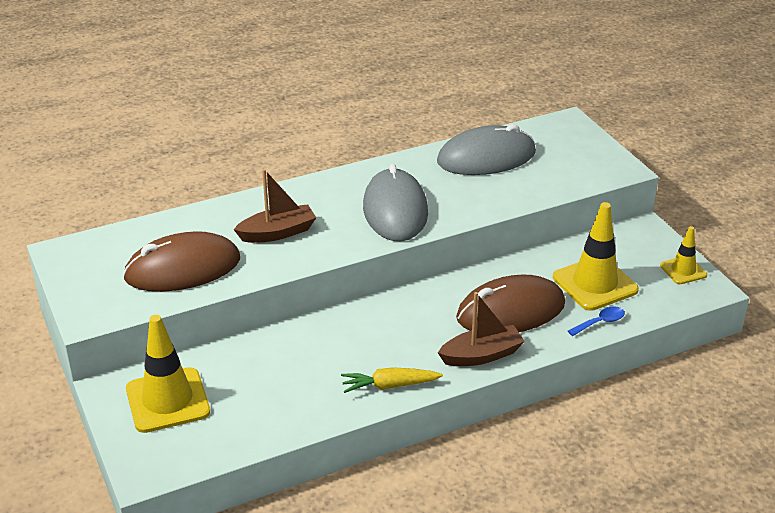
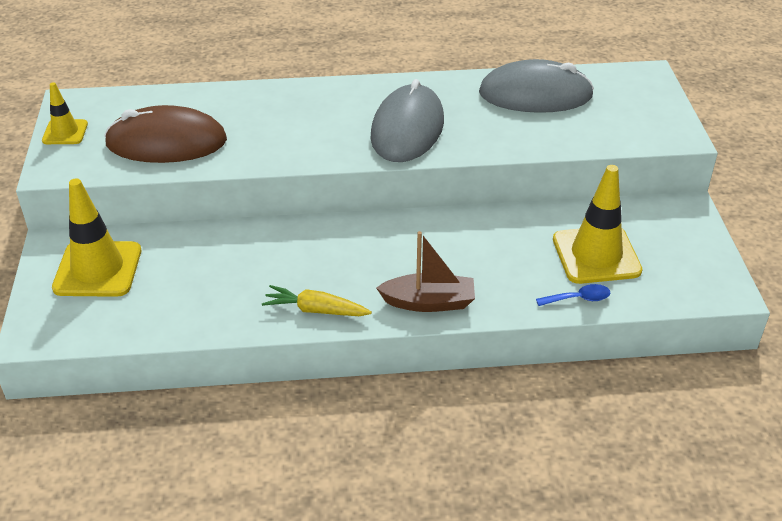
camera: 20 degrees right, 5 degrees up
brown boat [233,169,316,243] -> none
brown mouse [456,275,565,332] -> none
yellow traffic cone [660,226,707,284] -> yellow traffic cone moved to [42,82,88,144]

